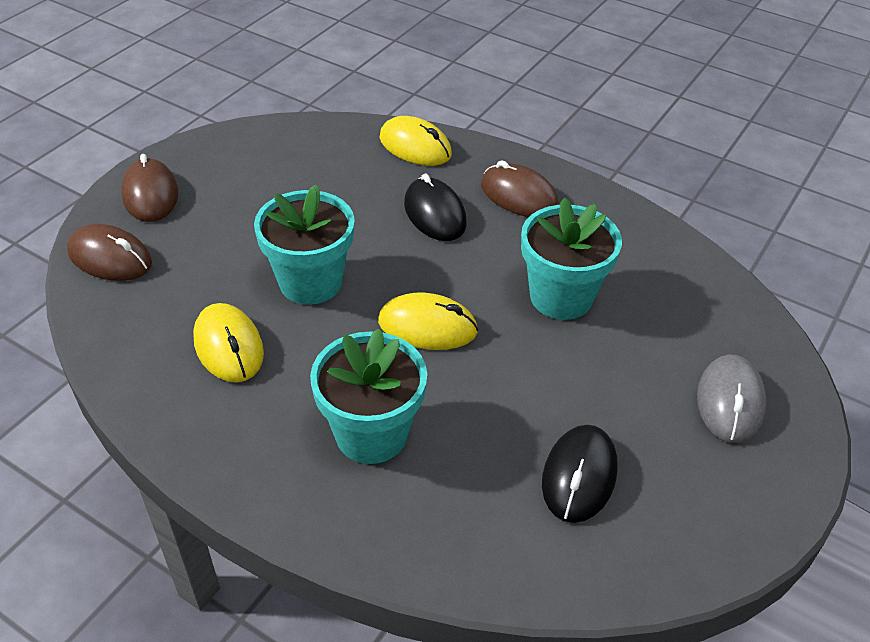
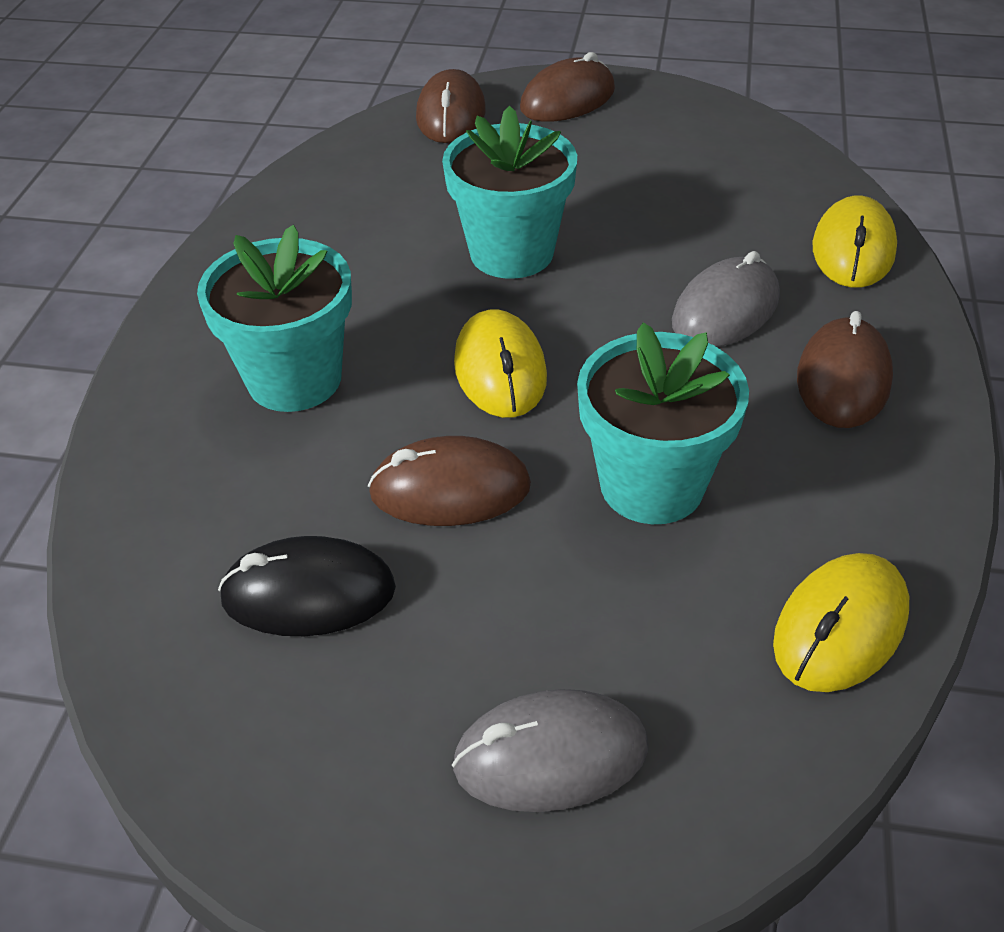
camera: 70 degrees right, 0 degrees up
yellow mouse [193,303,264,382] -> yellow mouse moved to [773,553,909,692]
black mouse [404,173,467,241] -> grey mouse [672,251,779,347]
none -> brown mouse [368,436,531,526]

